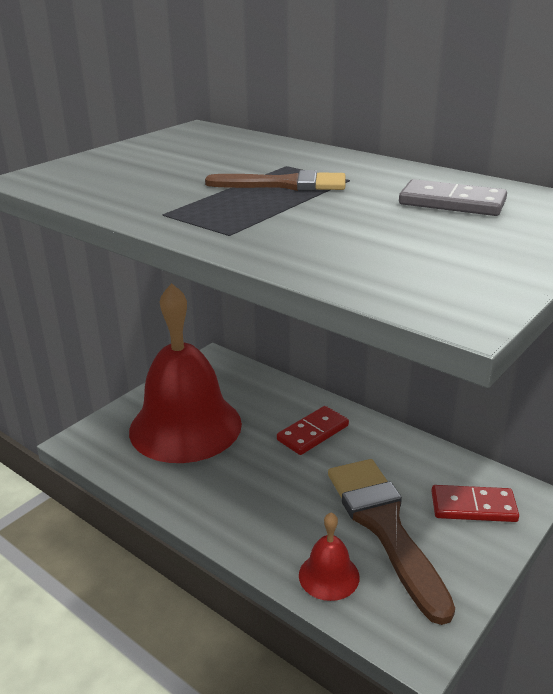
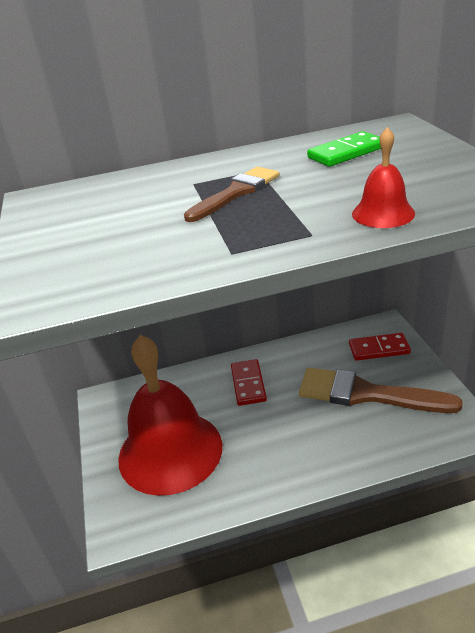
camera: 50 degrees left, 5 degrees up
red bell [299,512,360,601] -> red bell moved to [352,127,415,228]
grey domino [399,179,507,216] -> green domino [307,131,381,167]
red domino [431,485,519,522] -> red domino turned 45 degrees clockwise [349,333,411,361]

